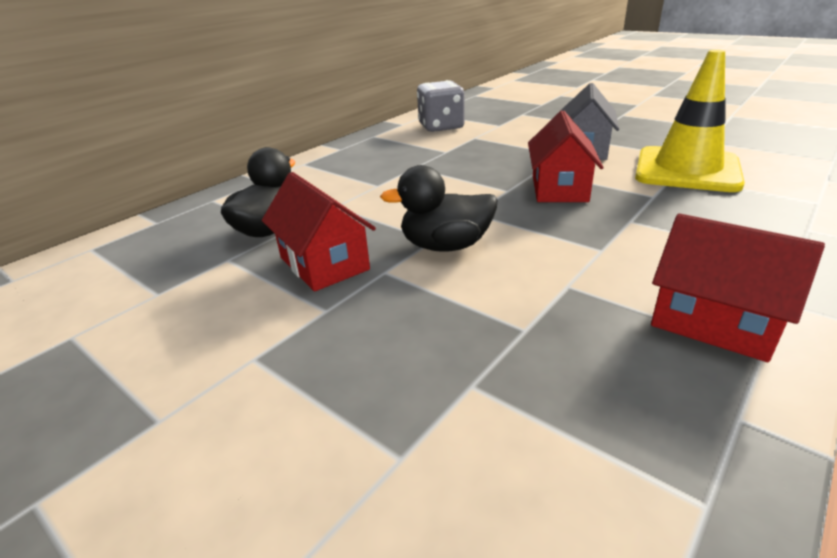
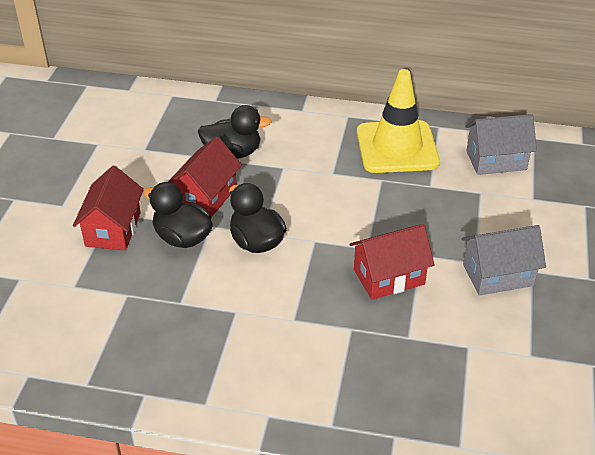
camera: 60 degrees right, 10 degrees up
grey dice [417,80,465,132] -> grey house [465,114,537,175]
yellow traffic cone [635,50,745,192] -> yellow traffic cone moved to [357,69,440,173]
red house [651,213,825,362] -> red house moved to [73,166,144,251]
none -> black duck [143,182,213,248]

